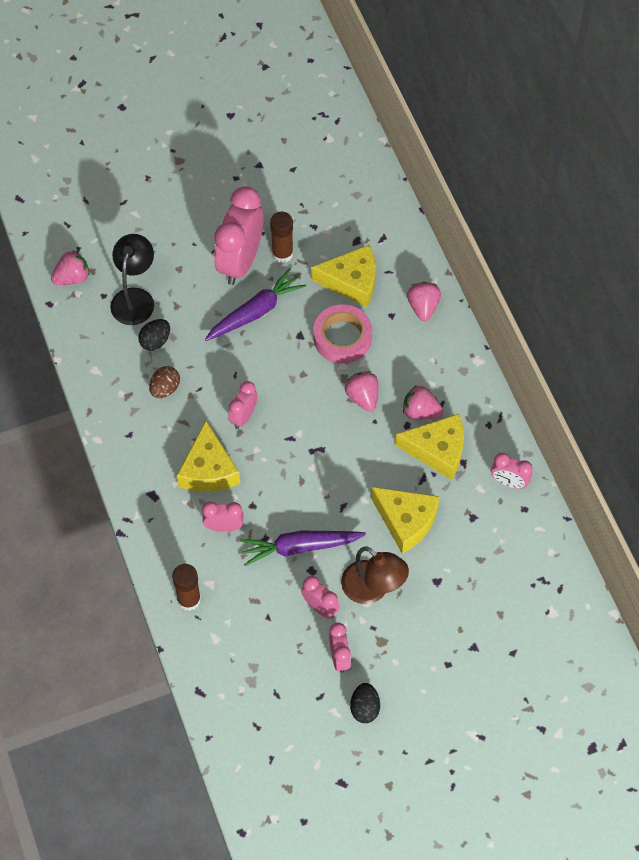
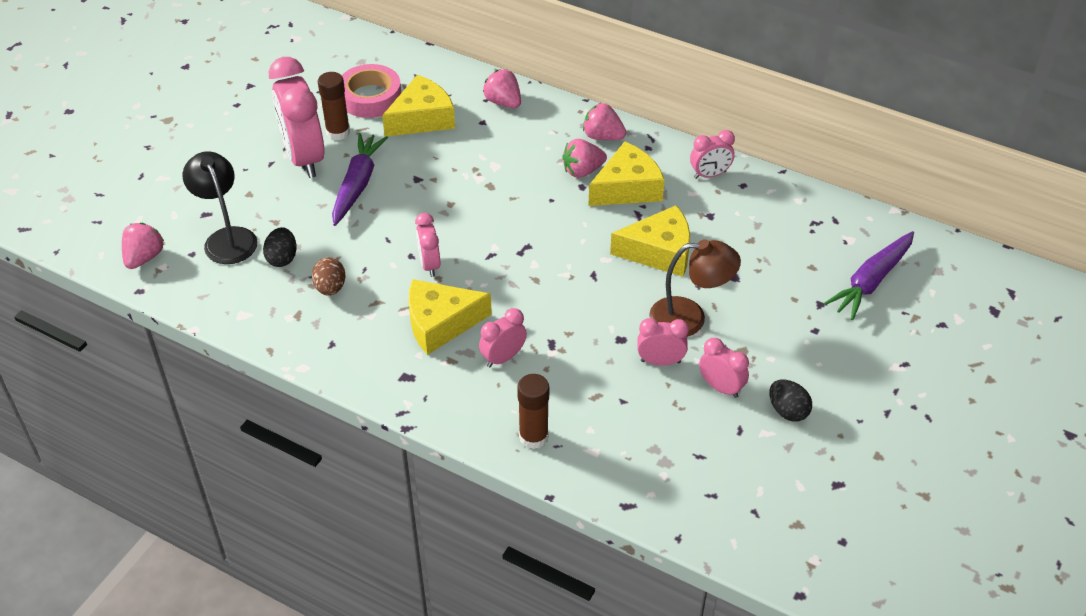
camera: 40 degrees left, 15 degrees down
yellow cheese [177,421,240,492] -> yellow cheese turned 120 degrees clockwise [409,279,492,355]
purple carrot [240,531,366,566] -> purple carrot moved to [824,231,914,320]
pink tape [313,304,372,364] -> pink tape moved to [342,64,401,118]
pink strawberry [345,371,378,412] -> pink strawberry moved to [583,103,626,140]

